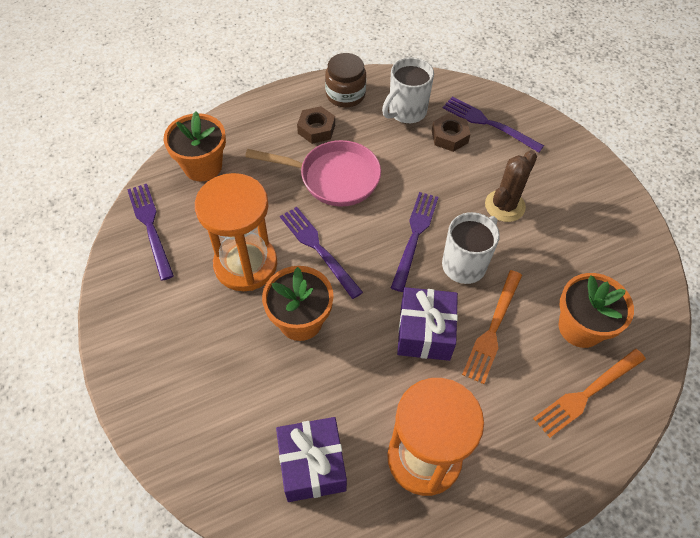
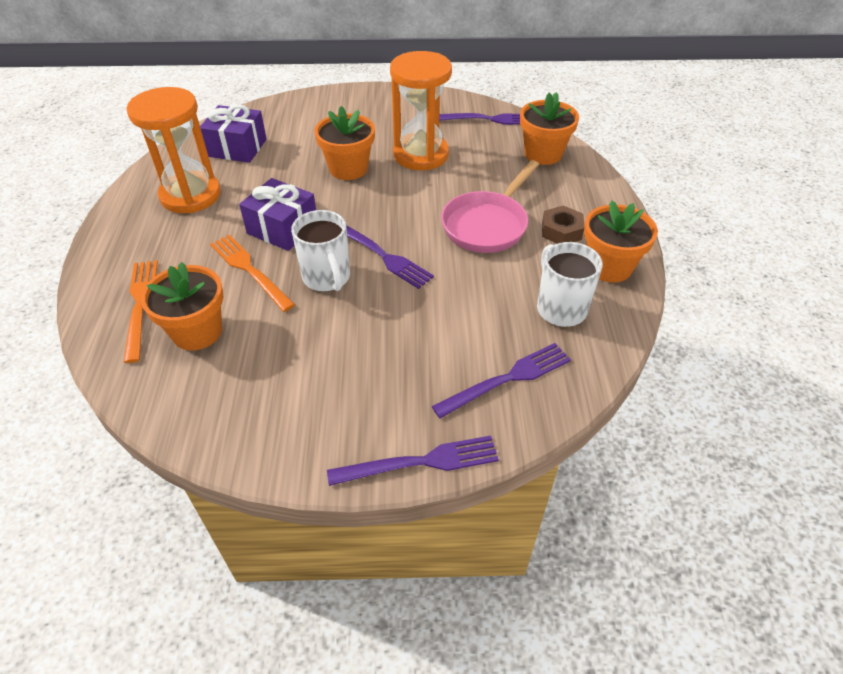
camera: 115 degrees right, 10 degrees down
purple fork [280,207,363,299] -> purple fork moved to [327,436,499,486]
brown jar [325,53,366,107] -> orange flower pot [584,201,658,283]
brown nut [432,113,470,152] -> none
brown cactus [485,150,537,222] -> none

